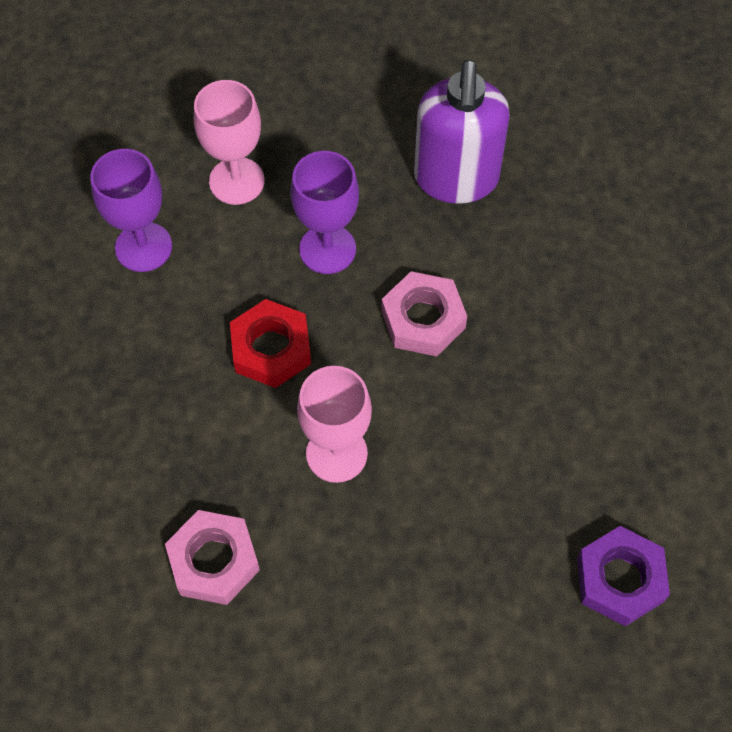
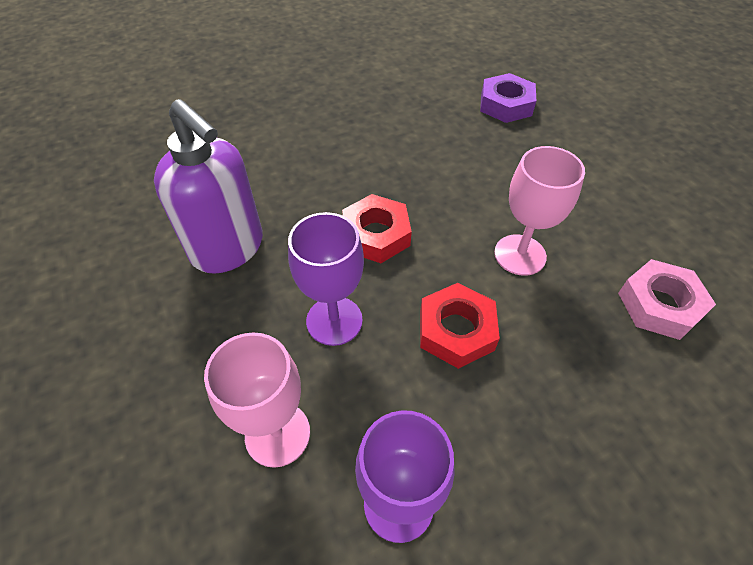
camera: 110 degrees left, 10 degrees down
pink nut [381,271,467,356] -> red nut [342,194,412,263]
purple soap dispenser [414,60,510,204] -> purple soap dispenser turned 60 degrees clockwise [154,99,263,274]

